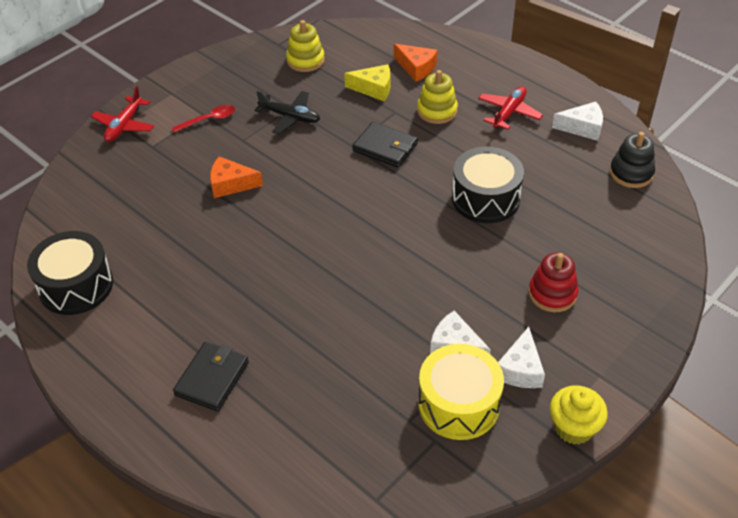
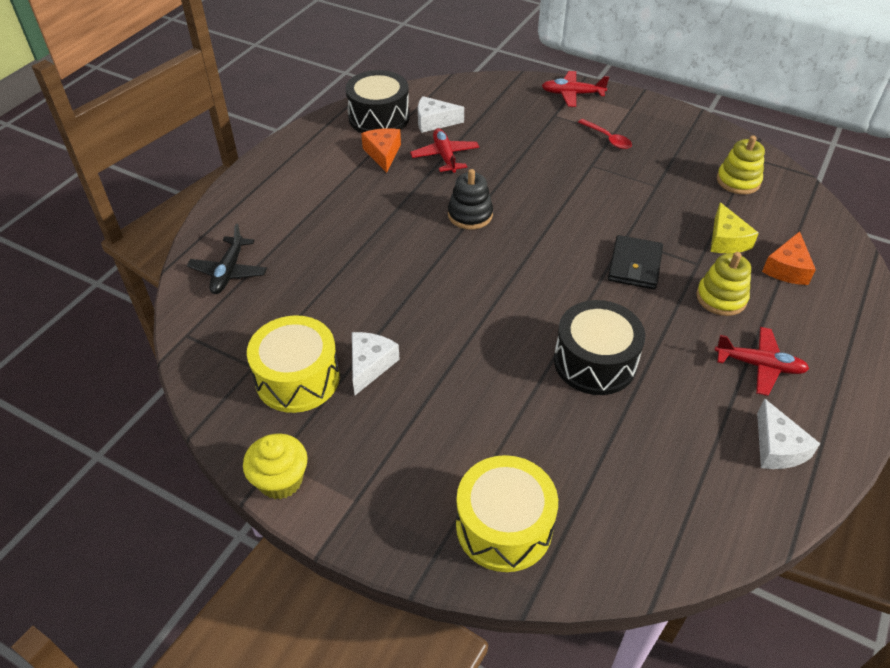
camera: 75 degrees right, 0 degrees up
black wallet [173,342,249,411] -> none
orange cheese [210,156,263,198] -> orange cheese moved to [361,128,401,173]
black plane [254,90,320,134] -> black plane moved to [187,224,267,294]
white cheese [498,327,545,388] -> white cheese moved to [418,96,464,133]
red stacking toy [528,253,578,312] -> none
black stacking toy [610,132,655,188] -> black stacking toy moved to [448,169,493,230]
none -> red plane [410,128,479,173]
none -> yellow drum [456,455,558,572]

